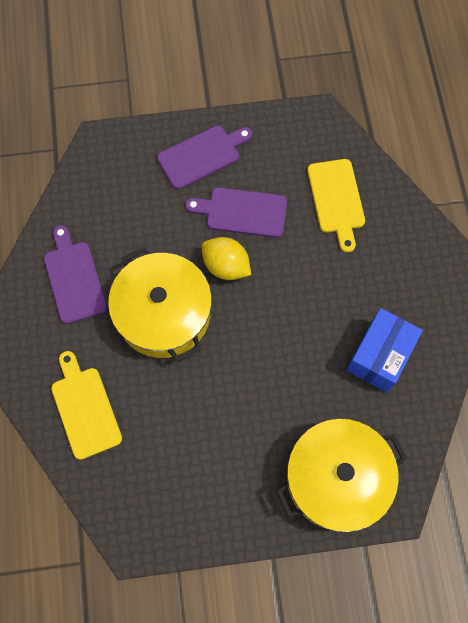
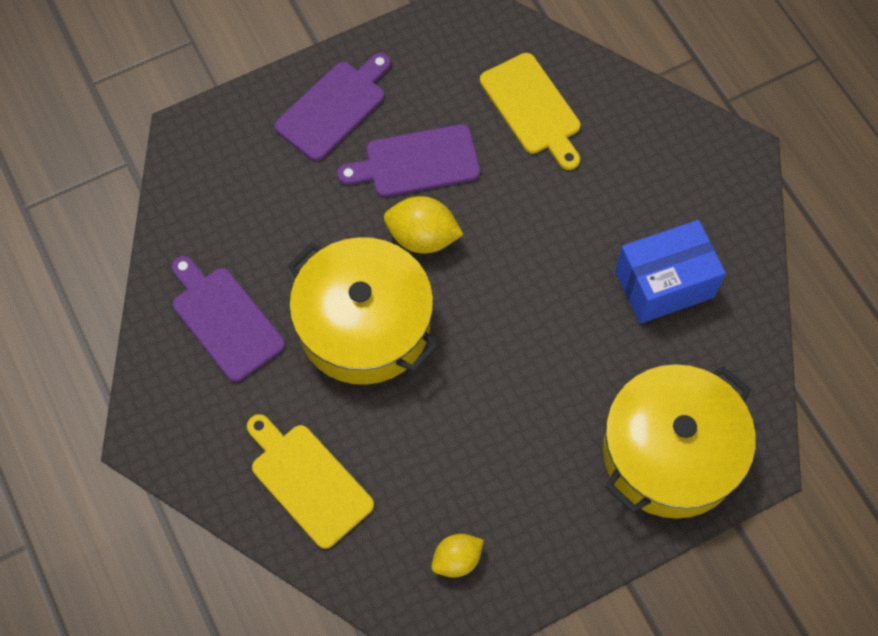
camera: 20 degrees left, 5 degrees down
blue box [346,308,423,392] -> blue box turned 60 degrees clockwise [615,220,726,324]
none -> yellow lemon [431,534,484,578]

